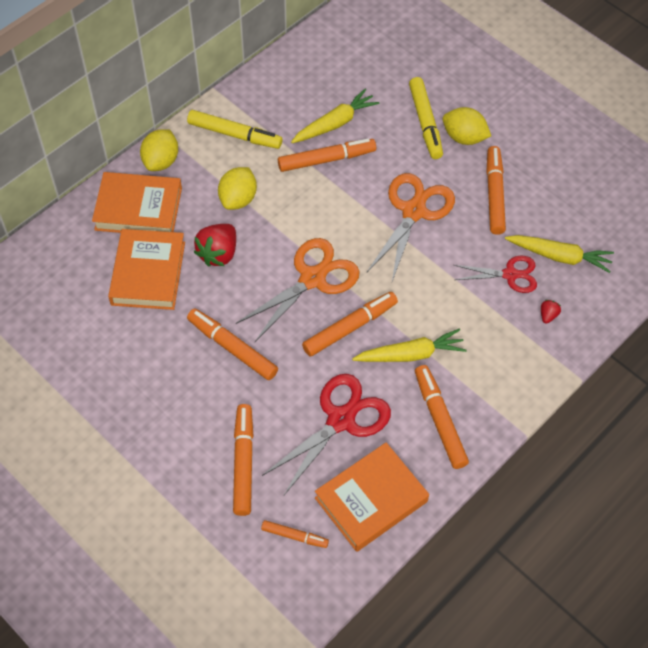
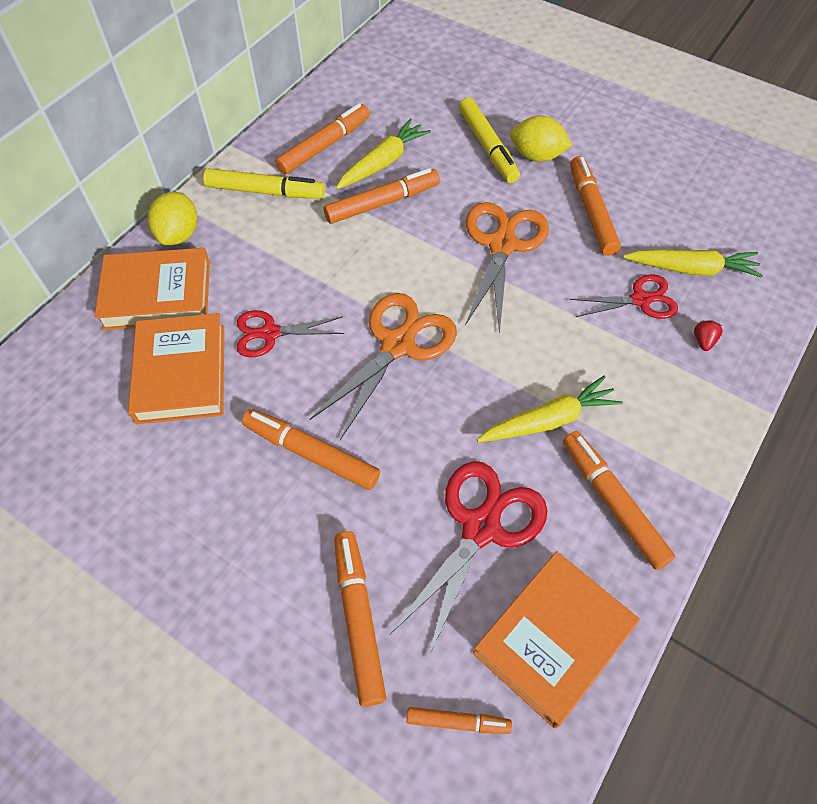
camera: 10 degrees left, 0 degrees up
red strawberry [194,224,236,267] -> red scissors [237,310,344,357]
yellow lemon [218,167,257,210] -> none
orange marker [302,292,398,356] -> orange marker moved to [275,104,370,174]

